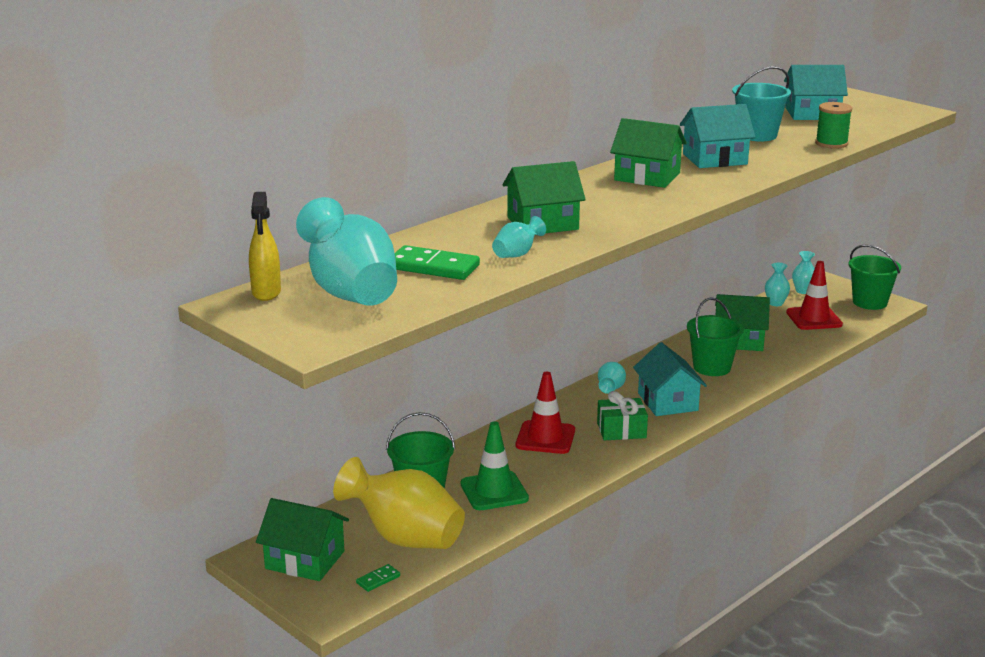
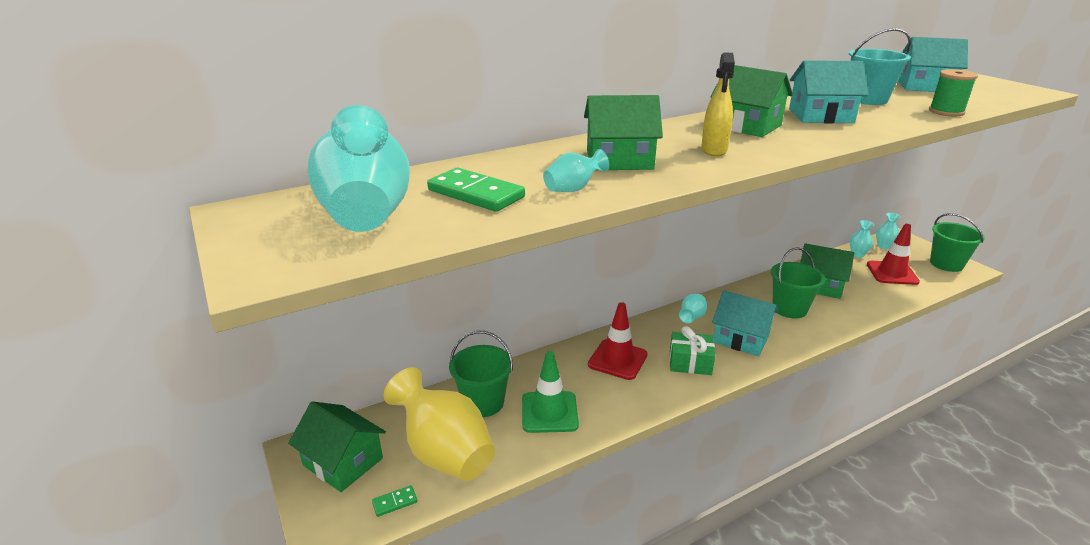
camera: 15 degrees right, 5 degrees up
yellow spray bottle [249,192,281,301] -> yellow spray bottle moved to [701,52,735,156]
turquoise house [633,342,707,416] -> turquoise house turned 60 degrees counterclockwise [712,290,778,356]

